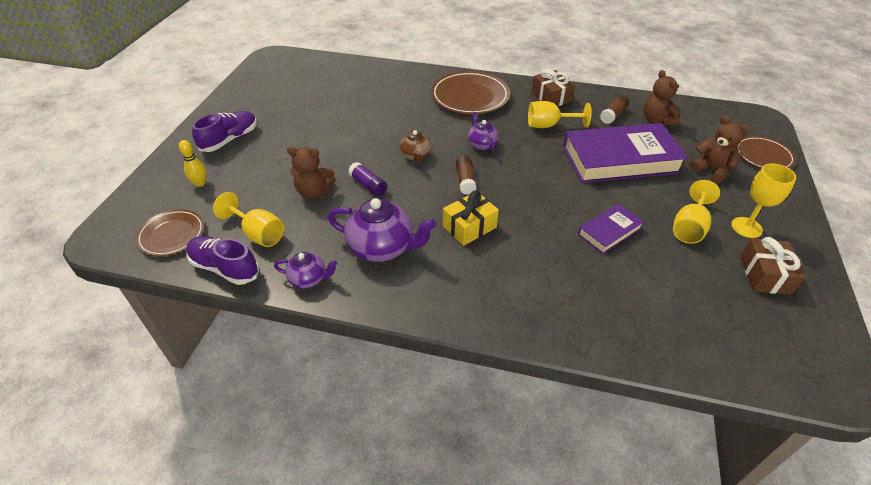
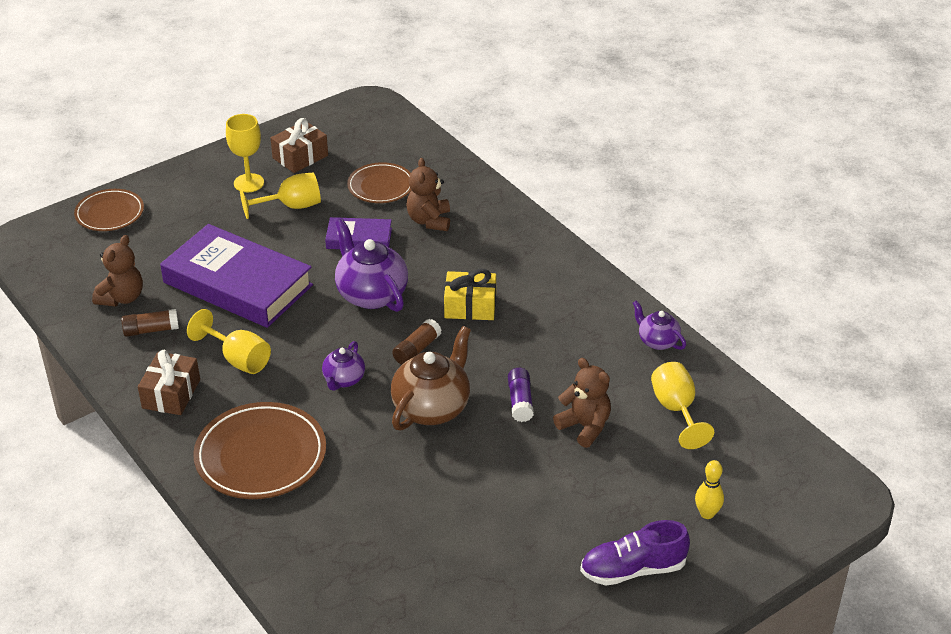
camera: 140 degrees left, 5 degrees down
brown plate [135,209,204,256] -> brown plate moved to [347,162,411,203]
purple shoe [186,236,259,285] -> none
purple teapot [328,198,436,262] -> purple teapot moved to [335,219,408,312]
brown teapot [400,128,431,162] -> brown teapot [391,326,471,431], size x1.80
brown teddy bear [689,115,750,184] -> brown teddy bear moved to [406,158,450,231]

